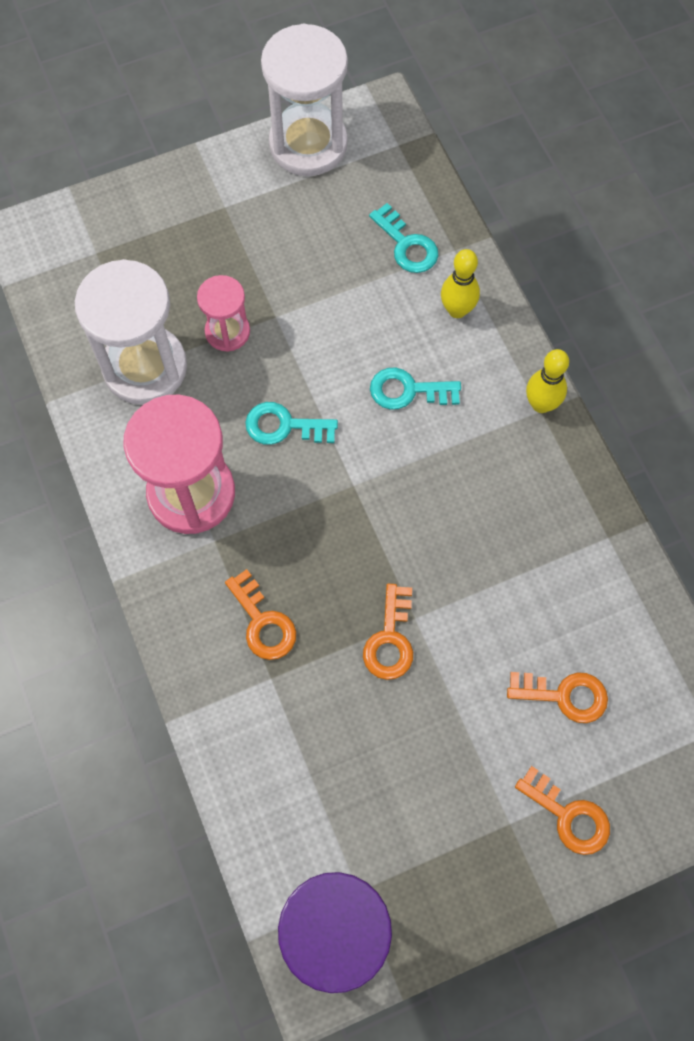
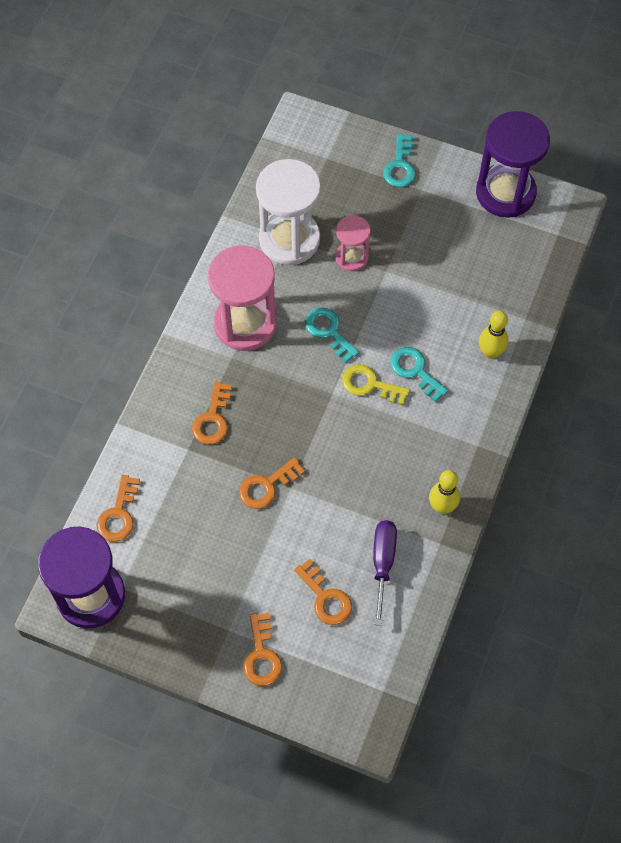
camera: 45 degrees right, 5 degrees down
white hourglass [261,23,348,176] -> purple hourglass [476,111,550,218]
turquoise key [369,203,438,273] -> turquoise key moved to [383,134,416,187]
yellow bowling pin [526,349,569,413] -> yellow bowling pin moved to [429,470,460,514]
none -> orange key [96,475,140,542]
none -> yellow key [342,364,410,405]
none -> purple screwdriver [373,520,397,626]

